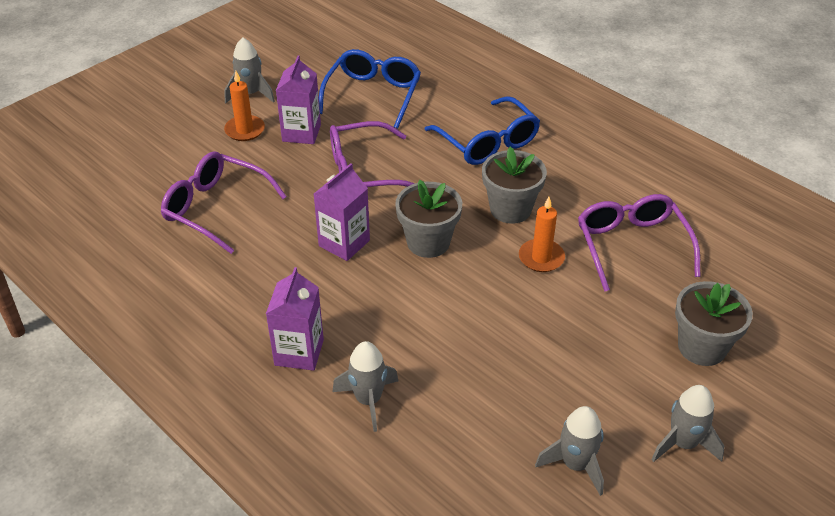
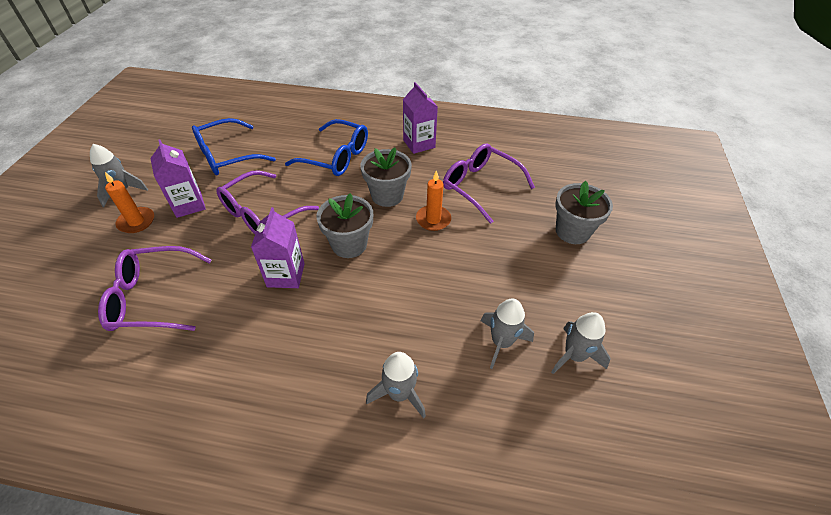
camera: 35 degrees left, 5 degrees up
purple carton [266,267,324,371] -> purple carton moved to [403,82,438,154]
blue glasses [319,49,421,129] -> blue glasses turned 105 degrees counterclockwise [192,118,276,175]
grey rocket [651,385,725,462] -> grey rocket moved to [481,299,534,369]

